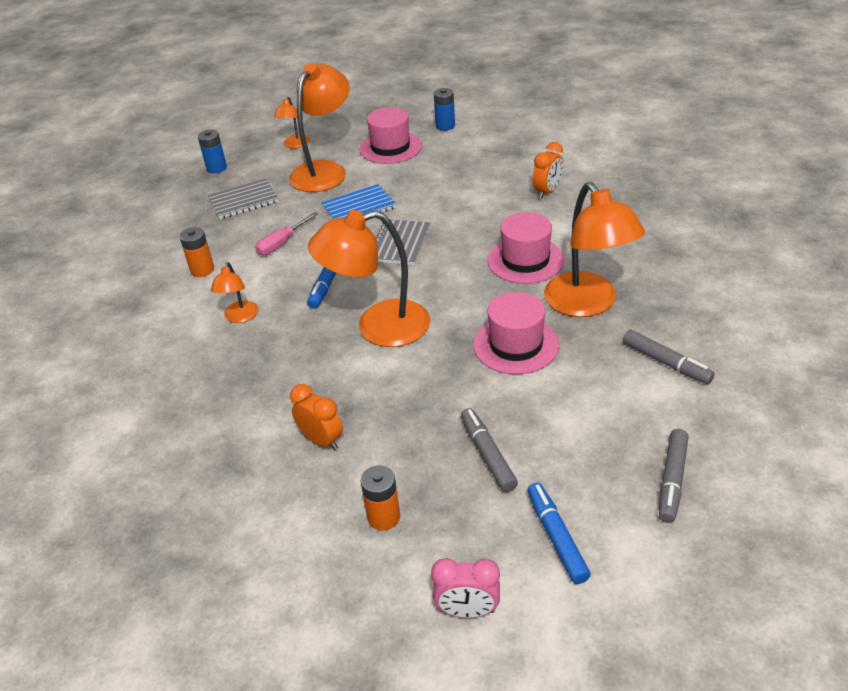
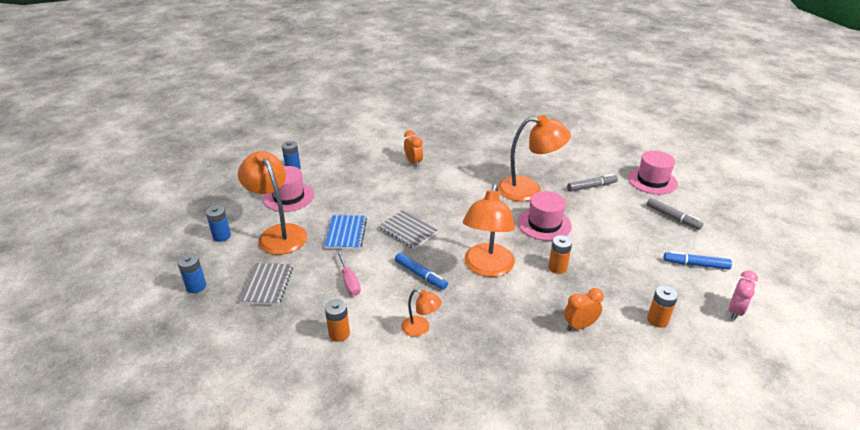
camera: 65 degrees left, 5 degrees down
orange lamp [274,97,310,149] -> blue battery [206,205,231,242]
grey marker [461,408,518,492] -> none
pink hat [487,212,564,284] -> pink hat moved to [628,151,678,195]
none -> orange battery [548,235,572,274]

